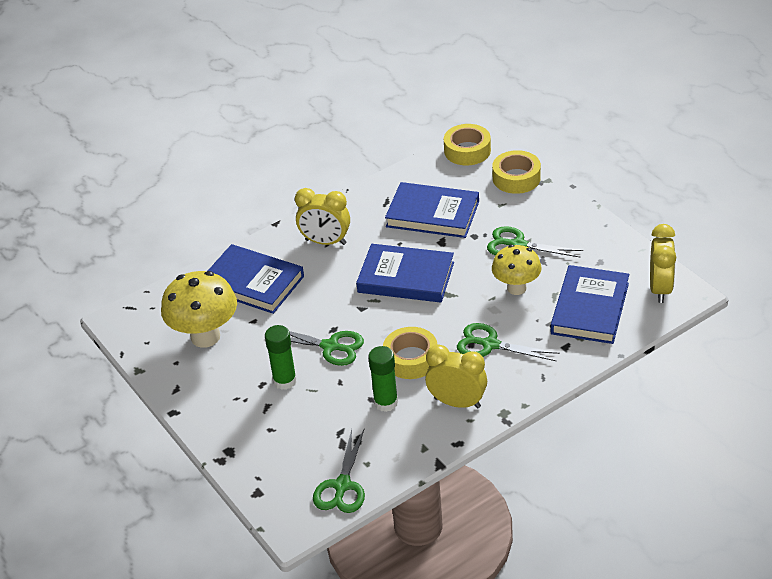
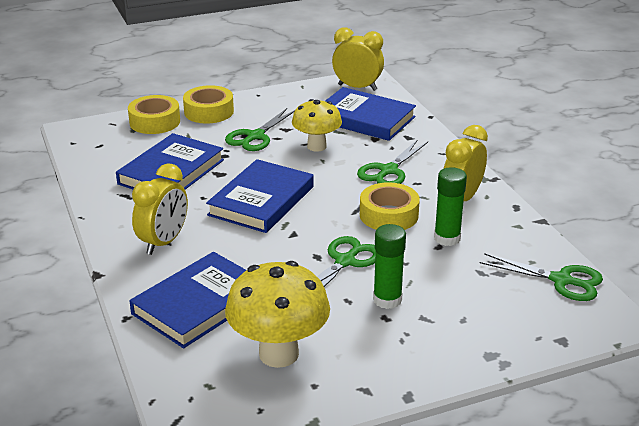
camera: 80 degrees left, 10 degrees down
yellow tape [444,124,491,165] -> yellow tape moved to [183,85,234,124]

